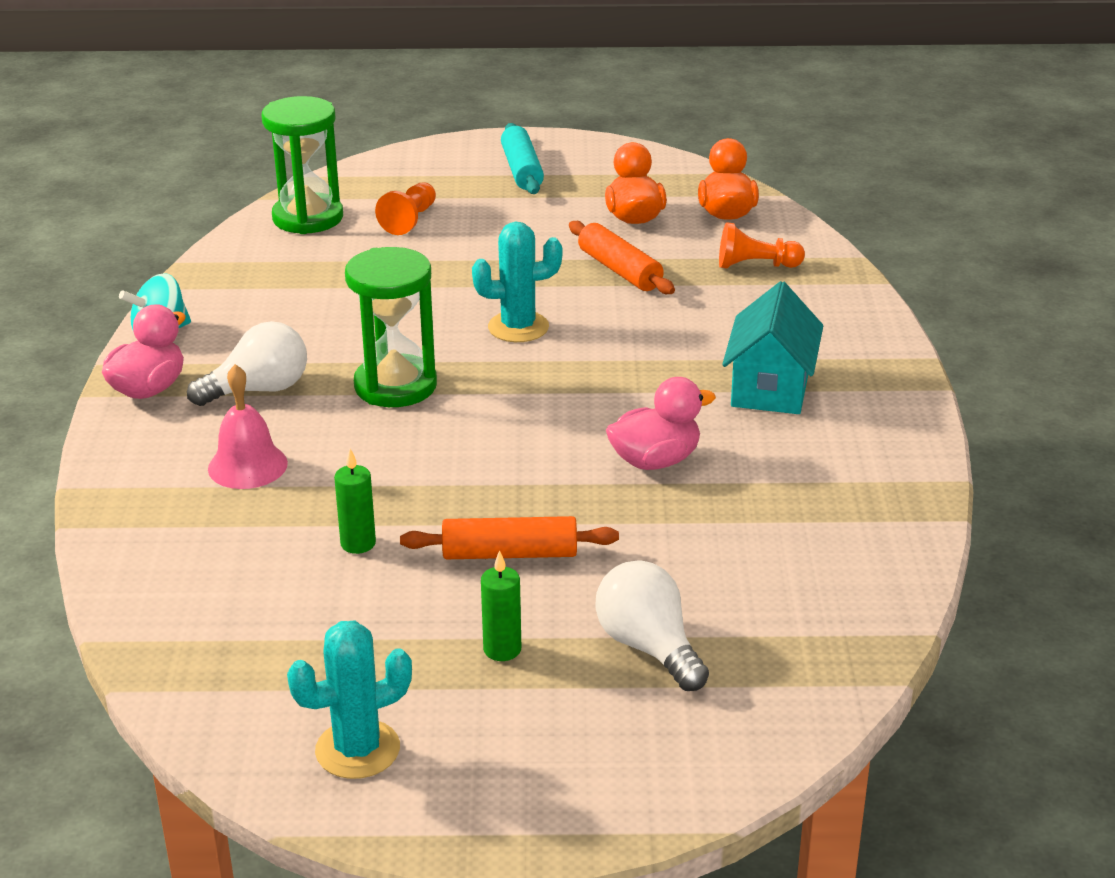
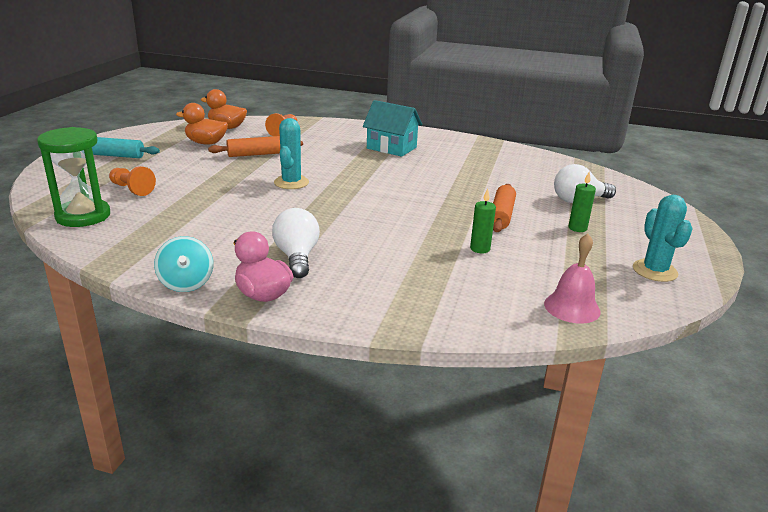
camera: 75 degrees left, 5 degrees down
pink bell [208,364,288,489] -> pink bell moved to [544,234,601,324]
green hourglass [345,247,437,407] -> none
pink duck [606,377,716,470] -> none

